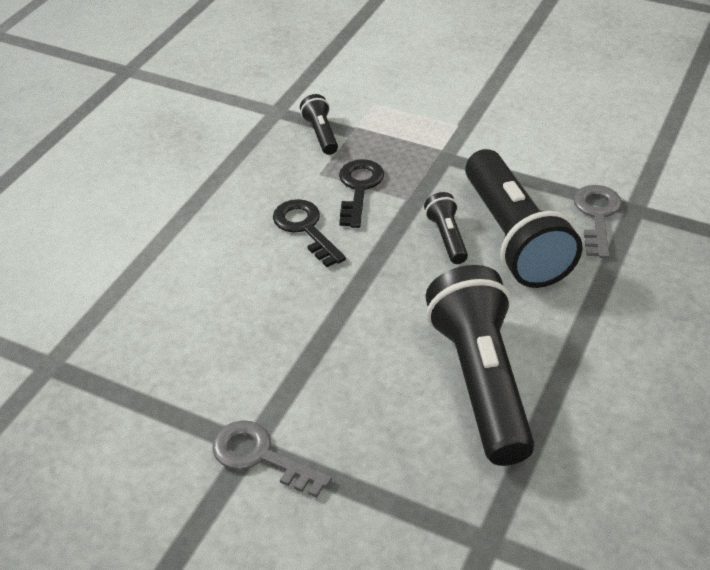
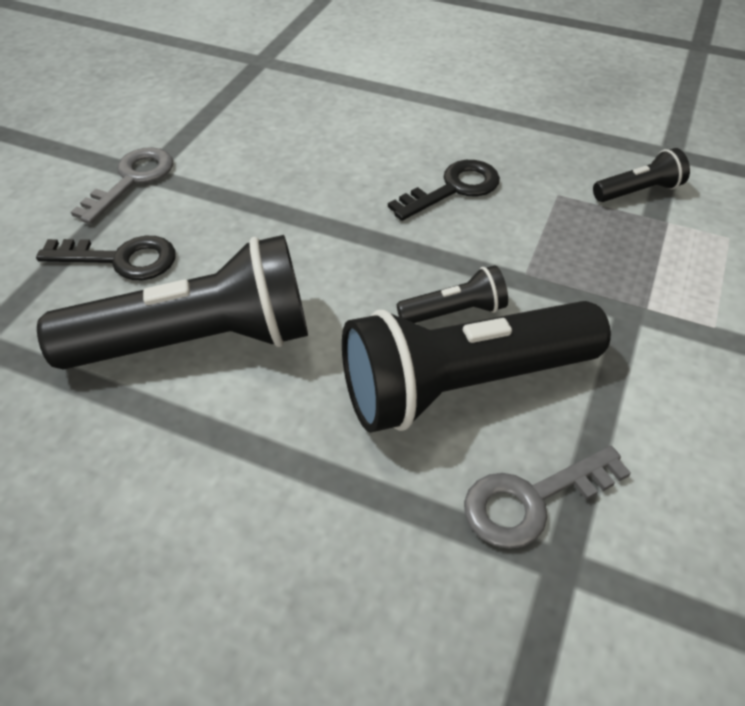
camera: 85 degrees right, 5 degrees up
black key [339,159,384,228] -> black key moved to [36,236,176,280]
grey key [574,185,622,258] -> grey key turned 150 degrees clockwise [464,446,631,549]

